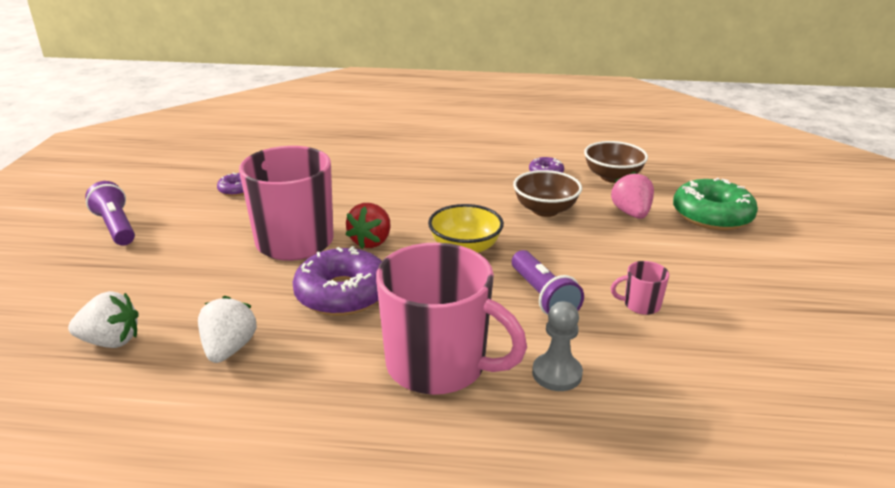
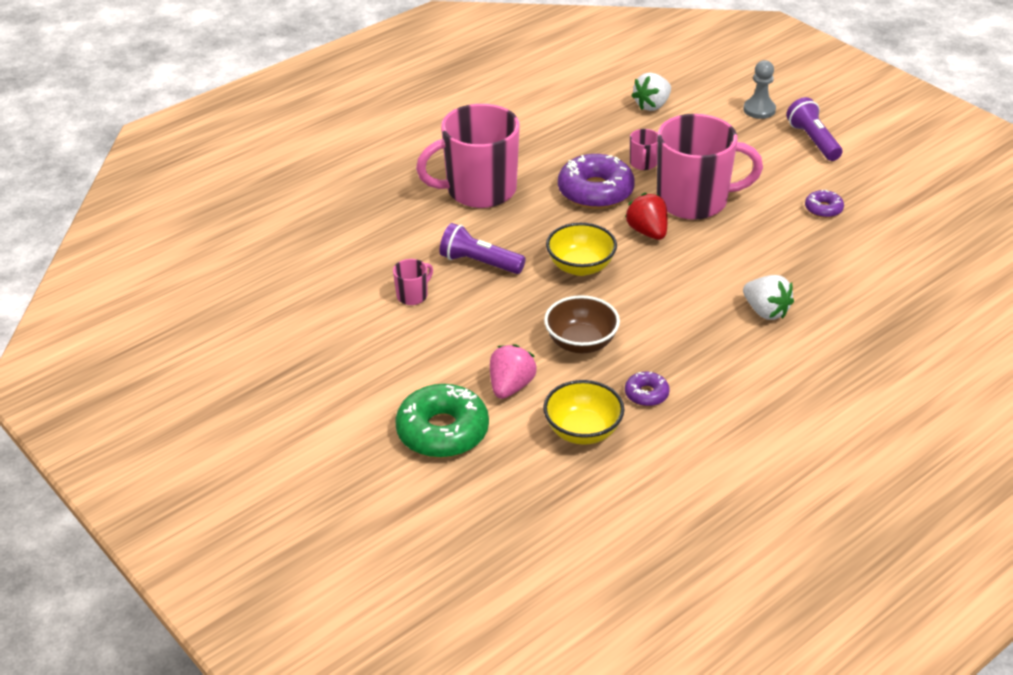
camera: 135 degrees right, 10 degrees up
purple flashlight [85,181,135,246] -> purple flashlight turned 120 degrees counterclockwise [786,97,842,161]
white strawberry [198,296,257,363] -> white strawberry moved to [743,275,794,320]
grey pawn [532,301,583,391] -> grey pawn moved to [743,60,776,119]
brown bowl [584,141,648,183] -> yellow bowl [543,380,625,445]
pink strawberry [611,171,654,219] -> pink strawberry turned 105 degrees counterclockwise [490,344,537,399]
none -> pink mug [630,129,658,170]

